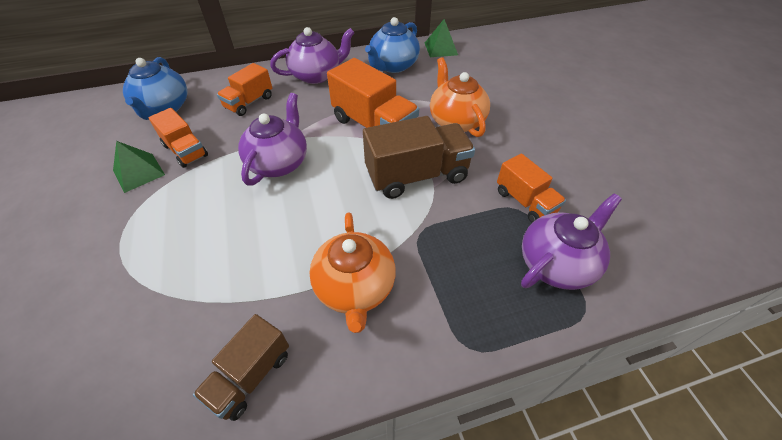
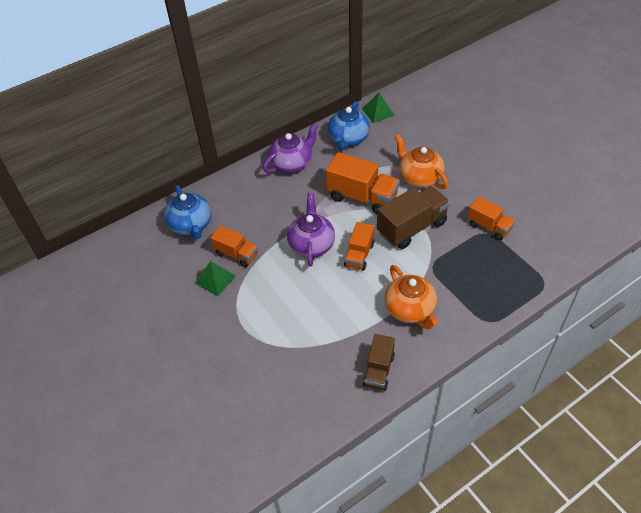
camera: 15 degrees left, 0 degrees up
orange truck [217,63,272,116] -> orange truck moved to [344,222,374,271]
purple teapot [521,193,622,290] -> none

